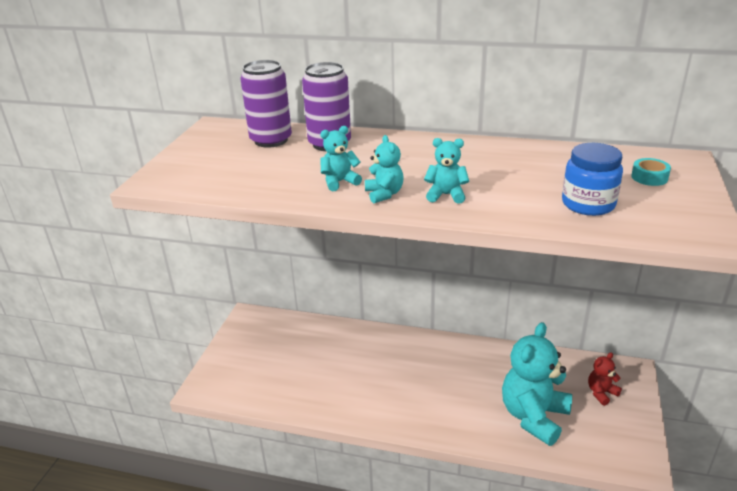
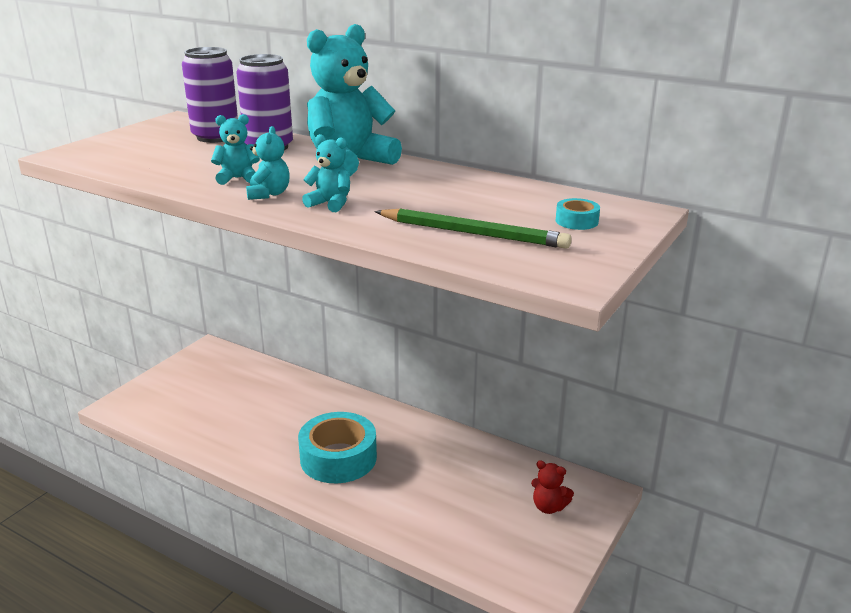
camera: 15 degrees right, 5 degrees down
turquoise teddy bear [502,322,572,446] -> turquoise teddy bear moved to [307,24,402,176]
blue jar [562,143,623,216] -> green pencil [375,209,572,249]
red teddy bear [588,352,622,406] -> red teddy bear turned 135 degrees counterclockwise [531,460,574,514]
none -> turquoise tape [298,412,377,483]

